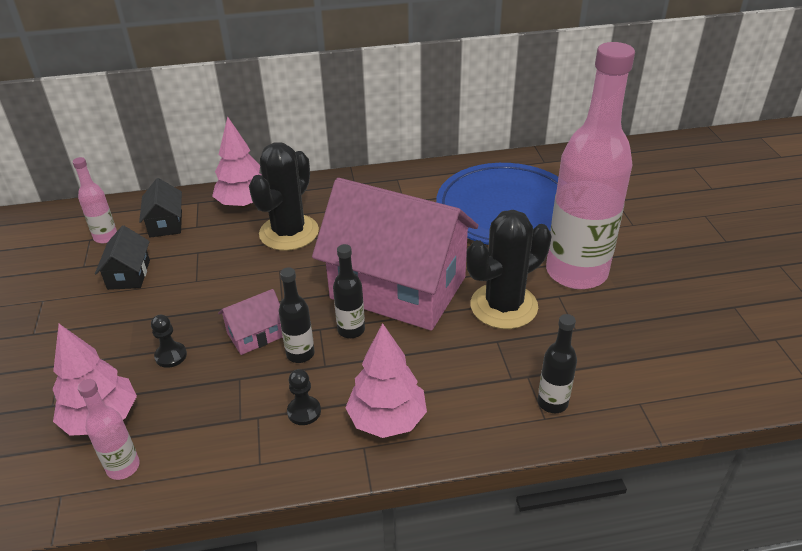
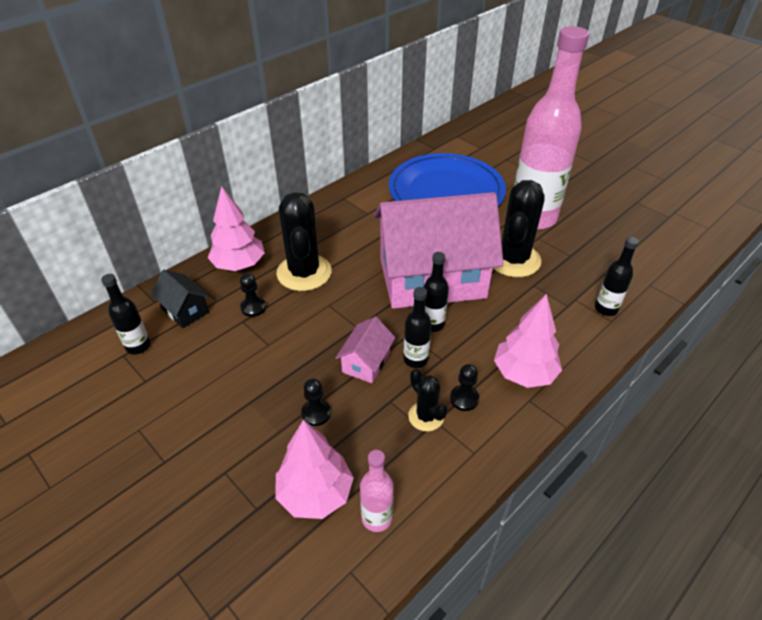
camera: 35 degrees left, 5 degrees up
pink bottle [73,157,117,243] -> black bottle [101,274,151,355]
black house [95,225,150,290] -> none
none -> black pawn [240,273,266,317]
none -> black cactus [408,369,447,431]

